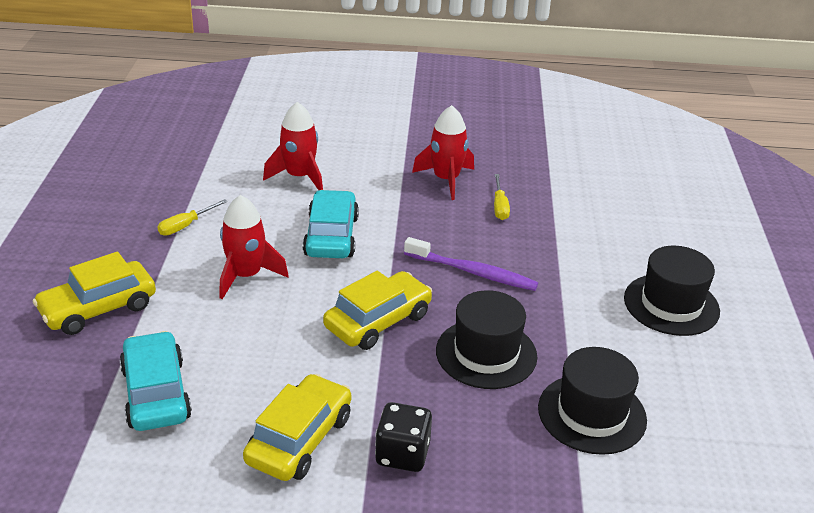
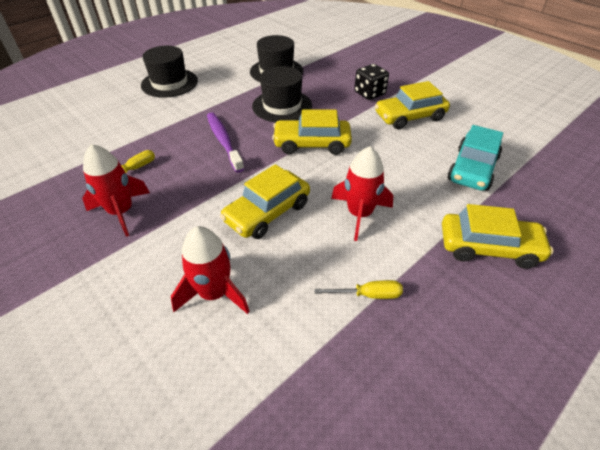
camera: 135 degrees left, 10 degrees up
turquoise car [303,190,359,258] -> yellow car [220,164,310,239]

